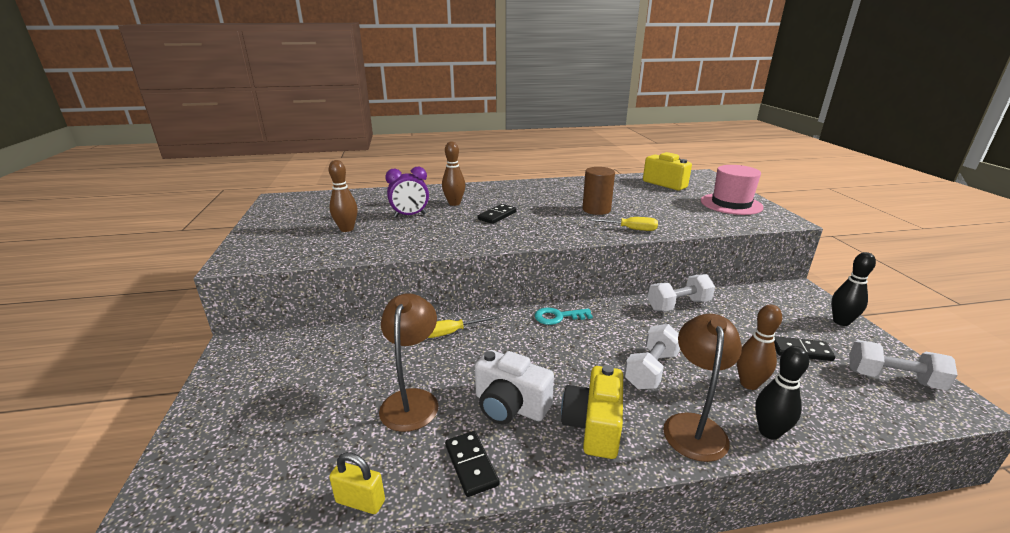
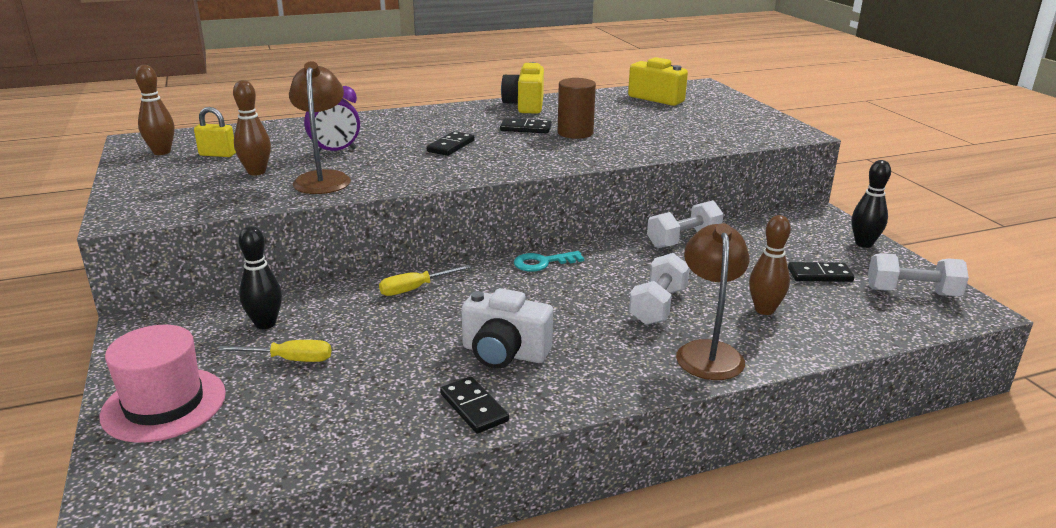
camera: 10 degrees left, 0 degrees up
yellow padlock [329,452,385,514] -> yellow padlock moved to [194,107,236,157]
brown lamp [379,293,438,432] -> brown lamp moved to [289,61,351,194]
brown bowling pin [442,141,465,206] -> brown bowling pin moved to [135,65,175,155]
yellow camera [561,365,623,459] -> yellow camera moved to [501,62,544,113]
yellow screwdriver [588,217,658,231] -> yellow screwdriver moved to [218,340,332,362]
pink hat [701,165,764,215] -> pink hat moved to [100,325,226,443]
black bowling pin [755,346,809,440] -> black bowling pin moved to [239,226,282,329]
none -> black domino [500,118,552,133]

